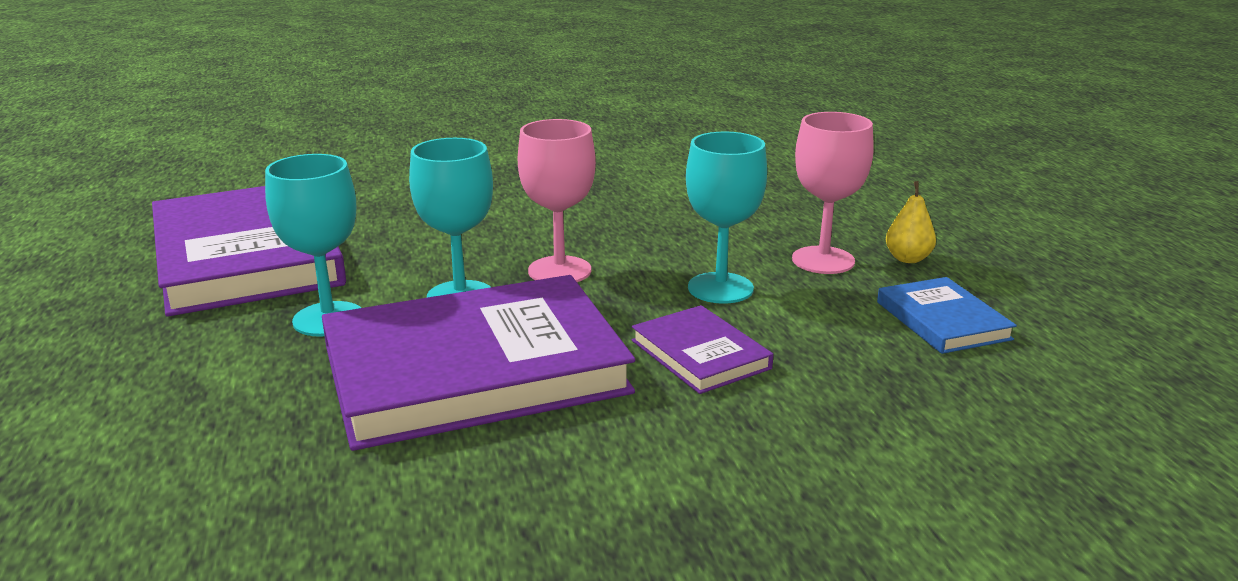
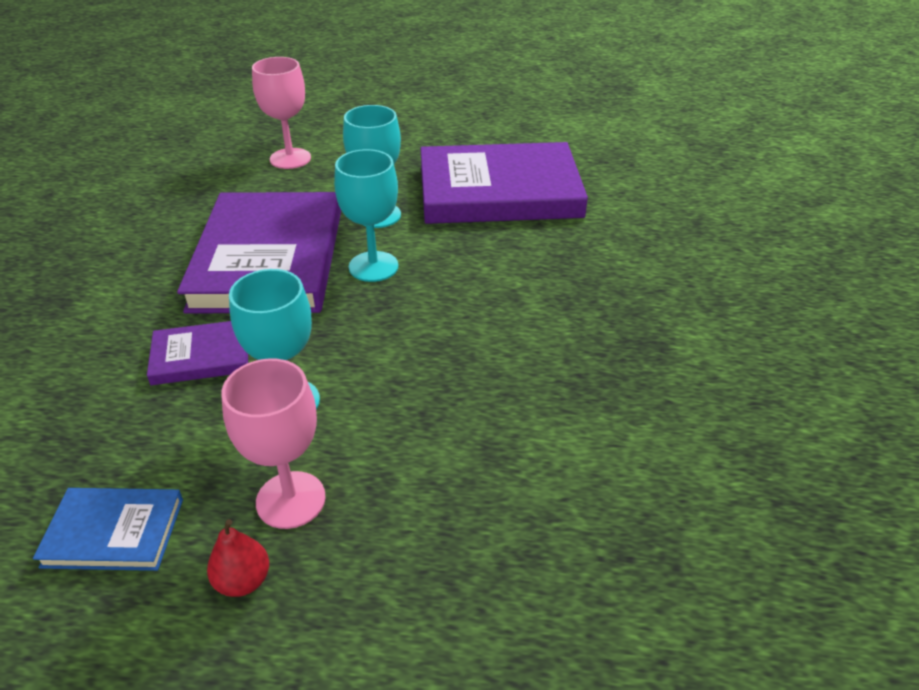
camera: 110 degrees right, 15 degrees up
pink goblet [518,119,596,282] -> pink goblet moved to [252,57,311,169]
yellow pear [886,181,936,263] -> red pear [207,519,269,597]

